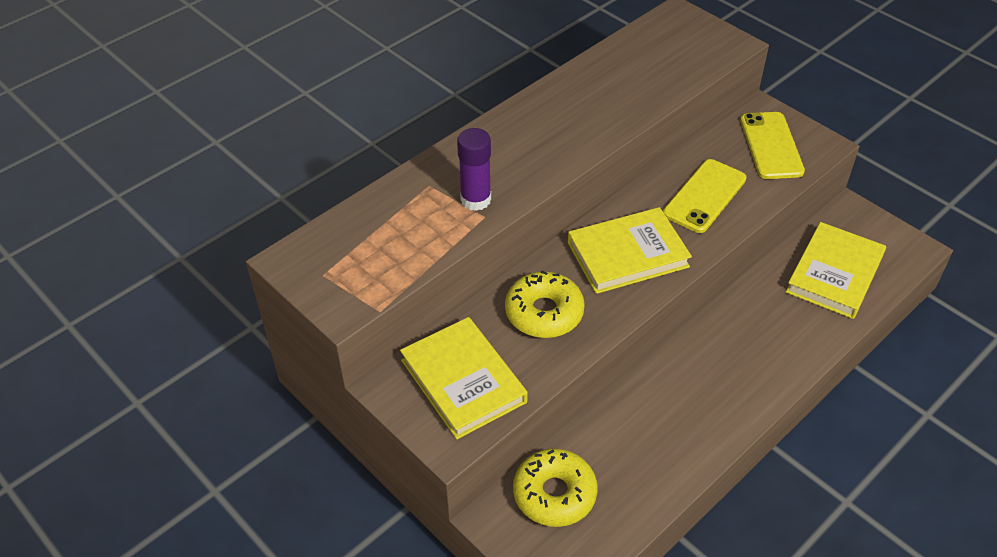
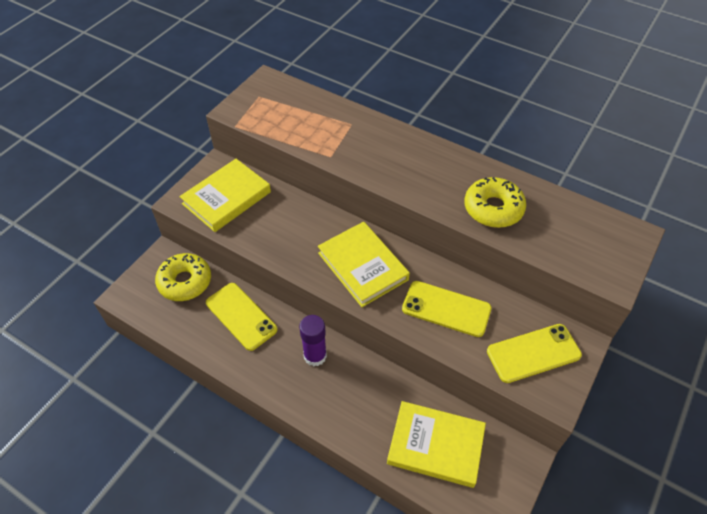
camera: 75 degrees right, 5 degrees up
purple glue stick [457,128,491,211] -> purple glue stick moved to [299,315,327,367]
yellow donut [505,270,585,338] -> yellow donut moved to [464,177,526,228]
none -> yellow phone [206,283,277,351]

